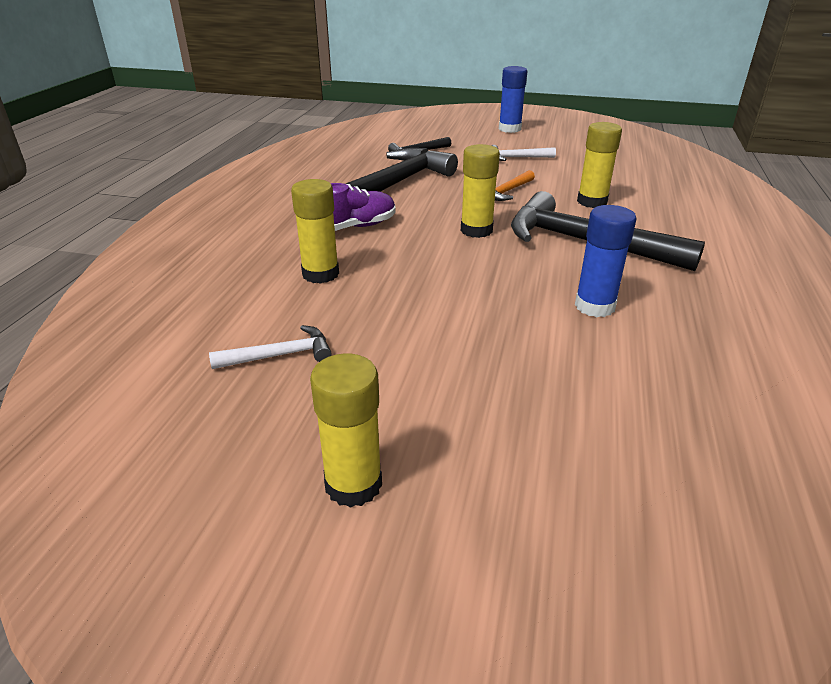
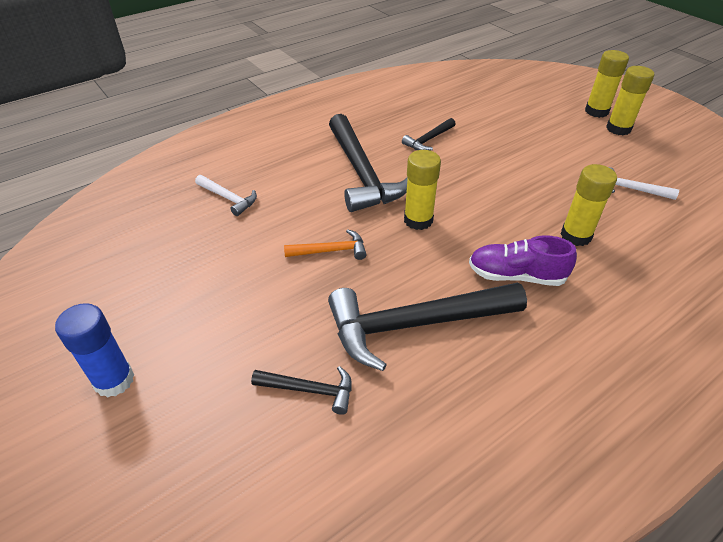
camera: 140 degrees left, 10 degrees up
white hammer [491,145,556,161] -> white hammer moved to [195,175,257,216]
blue glue stick [575,205,637,317] -> black hammer [402,118,455,150]
yellow glue stick [577,122,622,208] -> yellow glue stick moved to [585,50,629,118]

